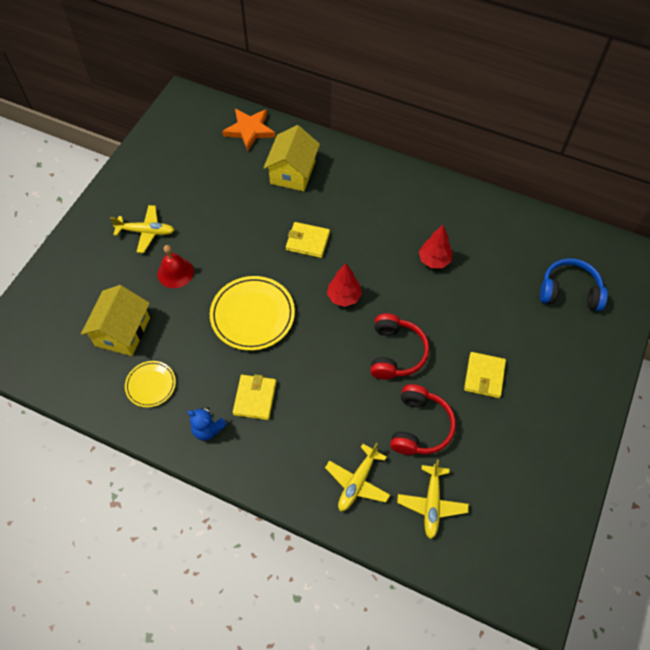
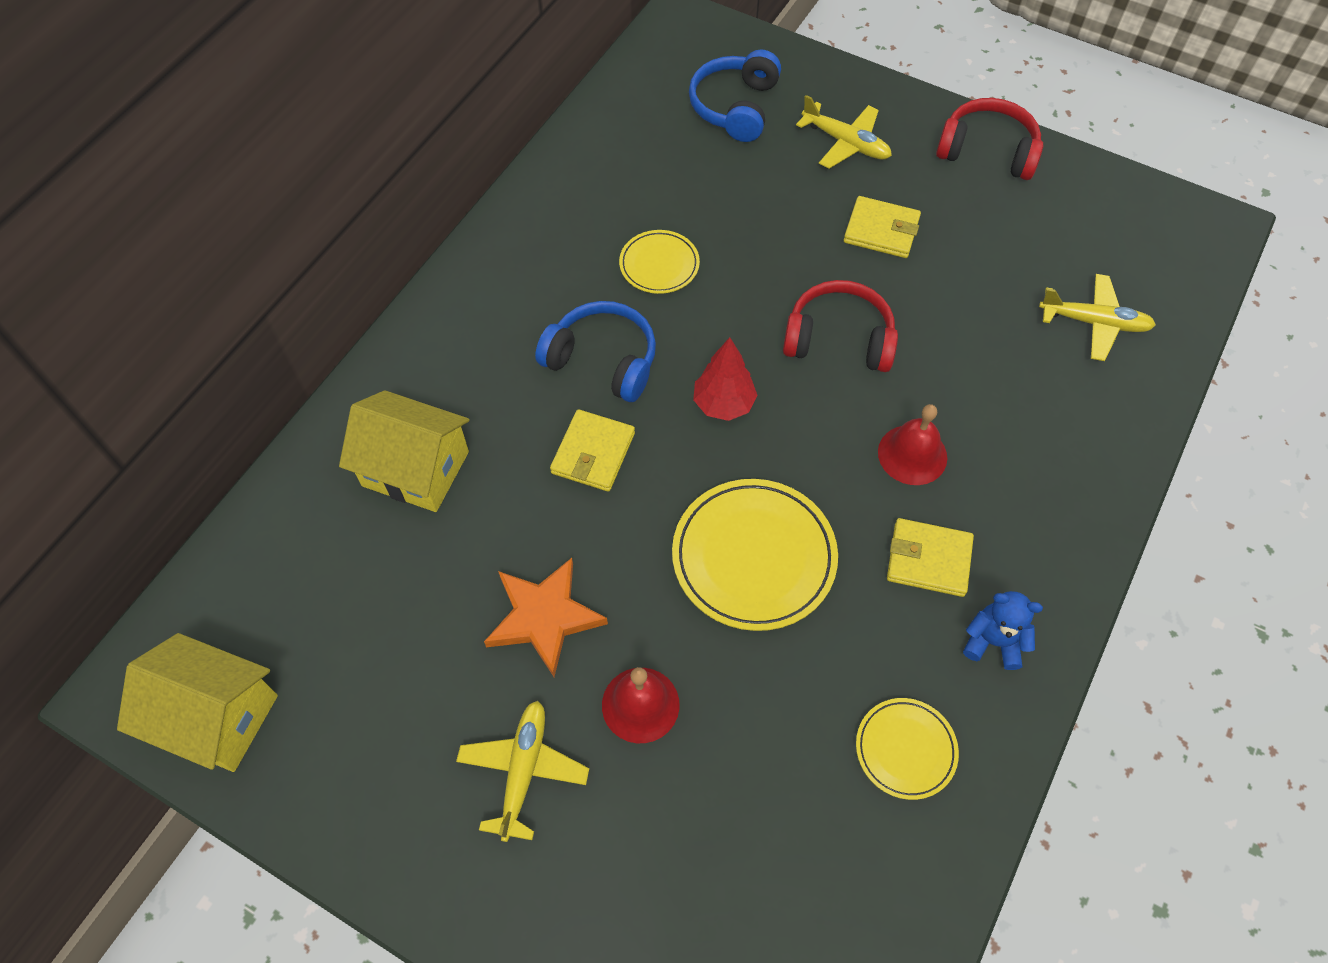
camera: 85 degrees left, 0 degrees up
yellow house [81,285,150,356] -> yellow house moved to [117,633,278,772]
blue teddy bear [188,407,227,440] -> blue teddy bear turned 105 degrees counterclockwise [963,591,1043,670]
orange star [222,109,275,151] -> orange star moved to [484,558,608,677]
yellow plane [325,443,390,511] -> yellow plane moved to [796,95,892,169]
red headphones [390,384,456,455] -> red headphones moved to [936,98,1043,180]
red tree [419,225,453,268] -> yellow plate [619,230,700,294]
none -> blue headphones [535,301,656,402]
none -> red bell [878,404,947,485]

